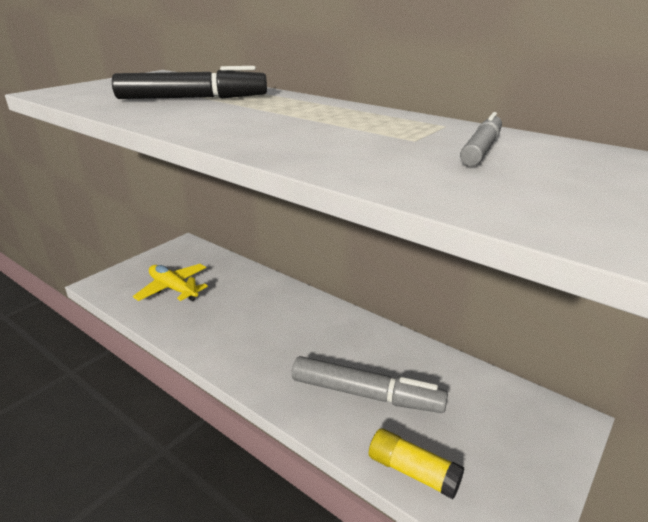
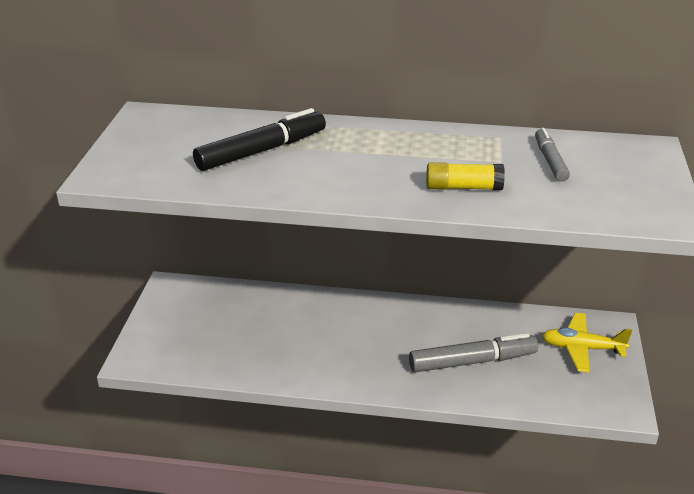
camera: 30 degrees left, 5 degrees up
yellow plane [133,264,208,301] -> yellow plane moved to [542,313,632,373]
yellow glue stick [369,428,464,499] -> yellow glue stick moved to [426,162,505,190]

